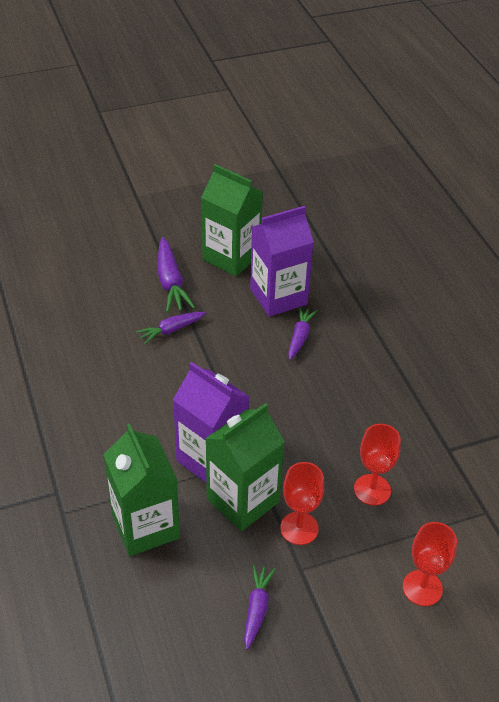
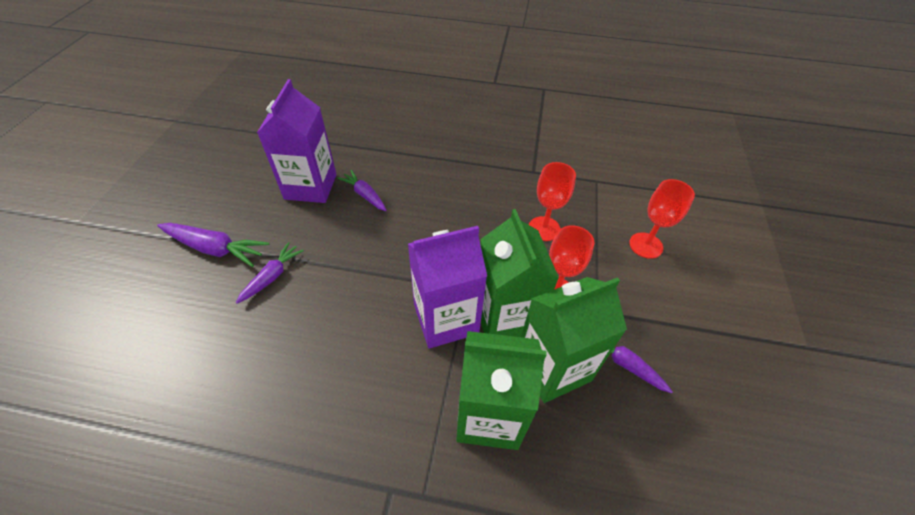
camera: 60 degrees left, 5 degrees up
purple carrot [136,312,206,344] -> purple carrot turned 150 degrees counterclockwise [236,242,304,304]
green carton [201,164,263,277] -> green carton moved to [521,277,627,403]

